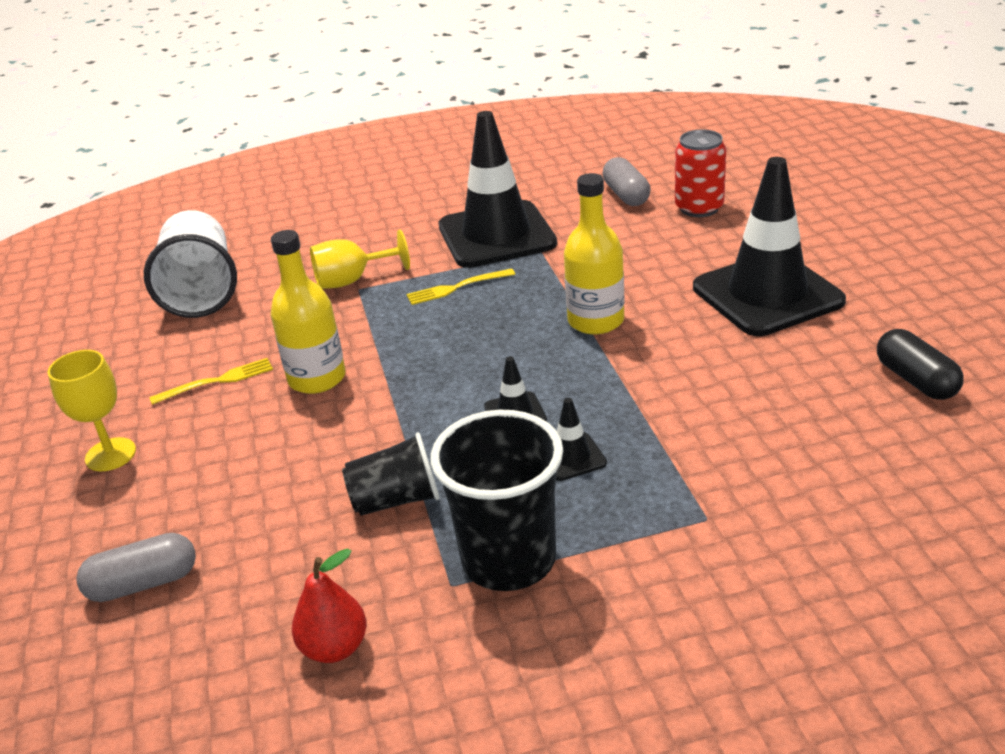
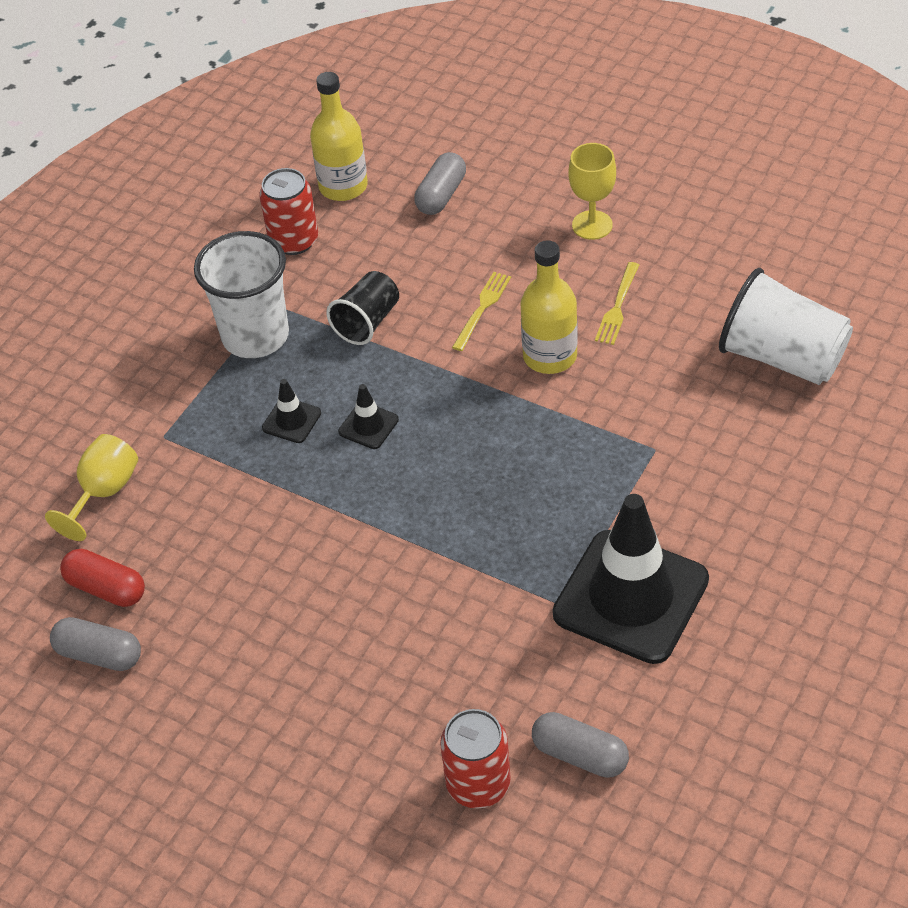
camera: 135 degrees right, 15 degrees up
red pear [292,549,367,663] -> red can [259,168,318,255]
yellow goblet [310,230,410,289] -> yellow goblet moved to [45,434,138,541]
yellow fork [406,268,515,305] -> yellow fork moved to [452,272,511,351]
black cup [430,410,563,591] -> white cup [194,231,289,358]
yellow bottle [564,173,624,335] -> yellow bottle moved to [310,72,368,201]
black traffic cone [693,157,846,336] -> none
black capsule [877,329,964,400] -> grey capsule [50,617,141,671]
none -> red capsule [60,549,145,607]

